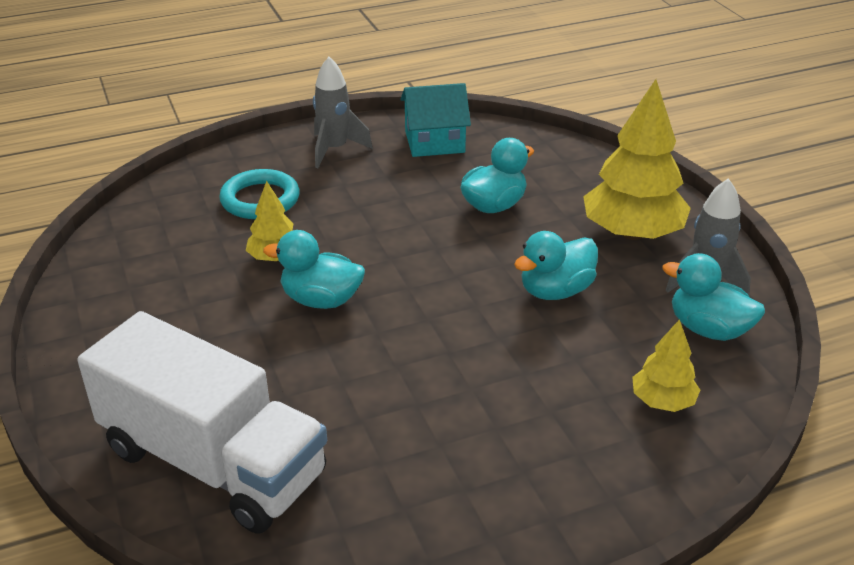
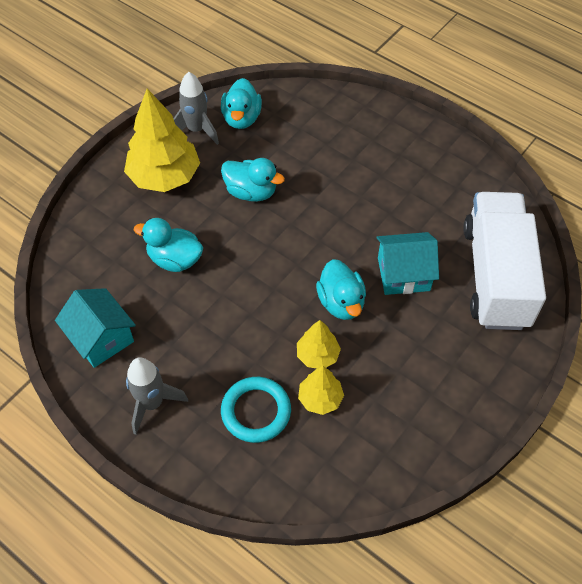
camera: 120 degrees left, 20 degrees up
yellow tree [632,319,700,412] -> yellow tree moved to [298,366,344,415]
none -> turquoise house [376,232,439,295]

